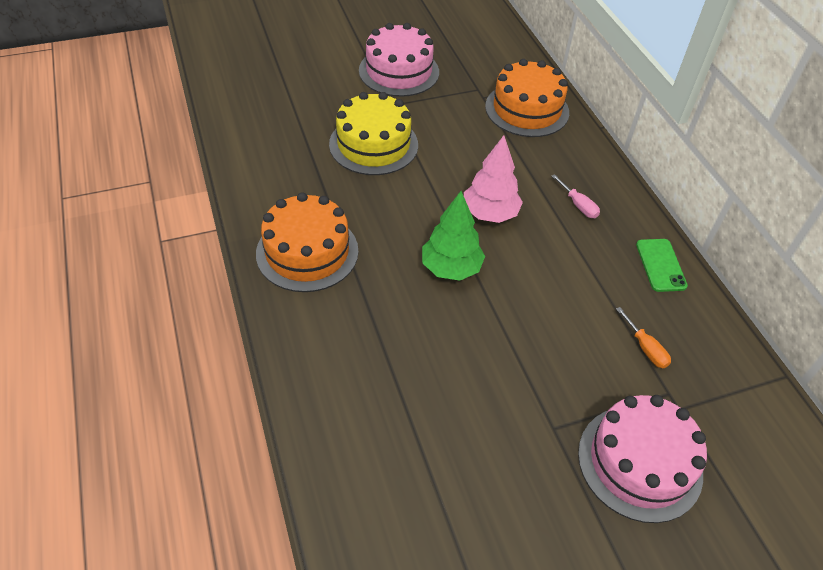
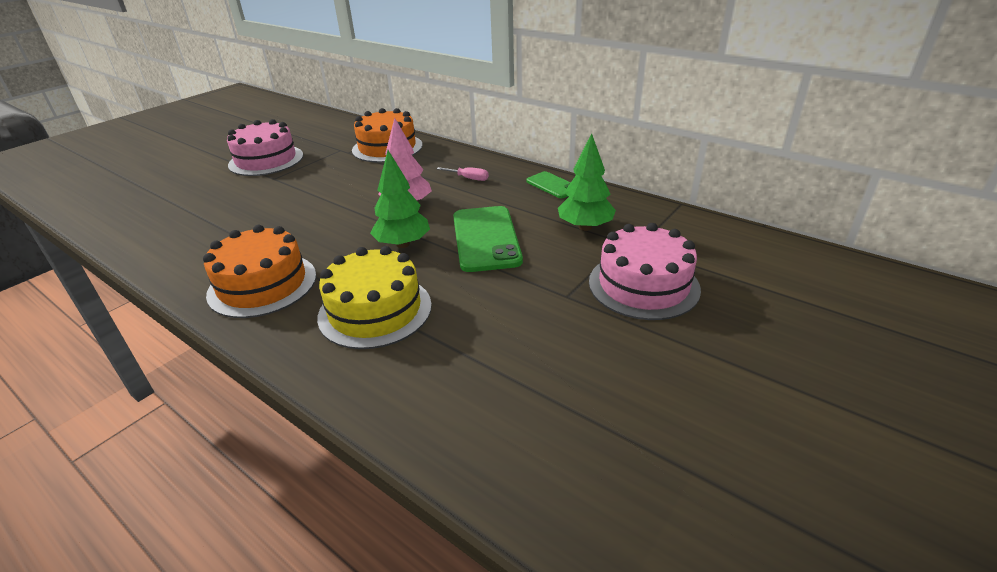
camera: 30 degrees left, 15 degrees down
yellow cake [329,92,418,175] -> yellow cake moved to [317,246,432,349]
orange screwdriver [616,307,671,368] -> green tree [558,133,616,231]
none -> green phone [453,206,523,272]

